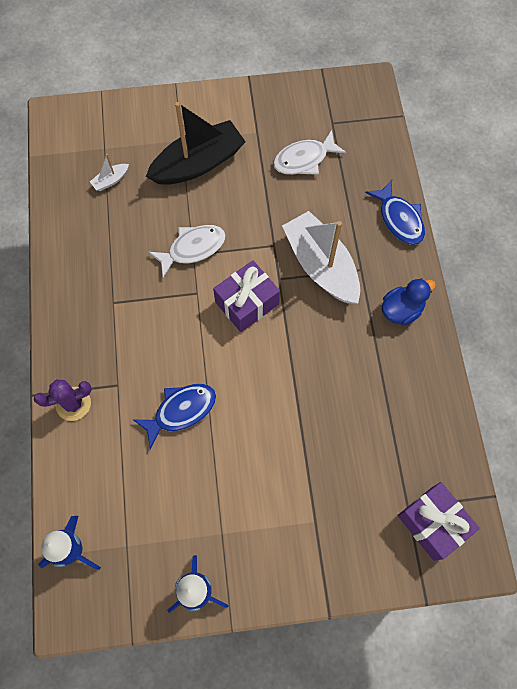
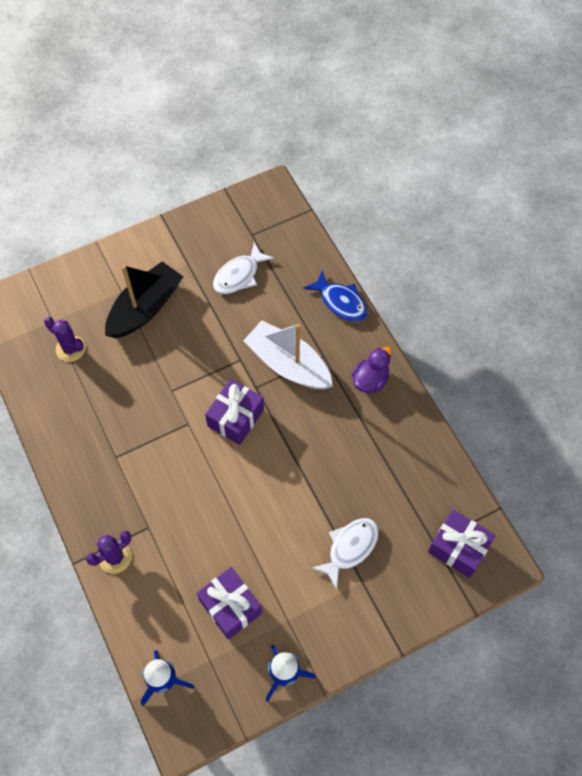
camera: 20 degrees left, 5 degrees down
white boat [90,154,129,191] -> purple cactus [44,317,86,362]
blue fish [133,384,216,450] -> none
white fish [149,225,226,278] -> white fish moved to [312,518,379,590]
blue duck [382,278,436,326] -> purple duck [352,346,392,393]
none -> purple gift [197,567,262,640]

